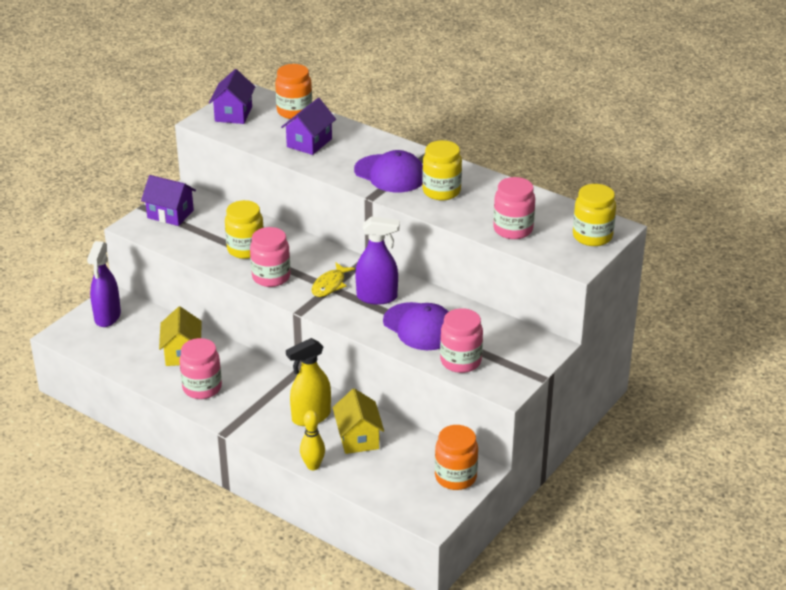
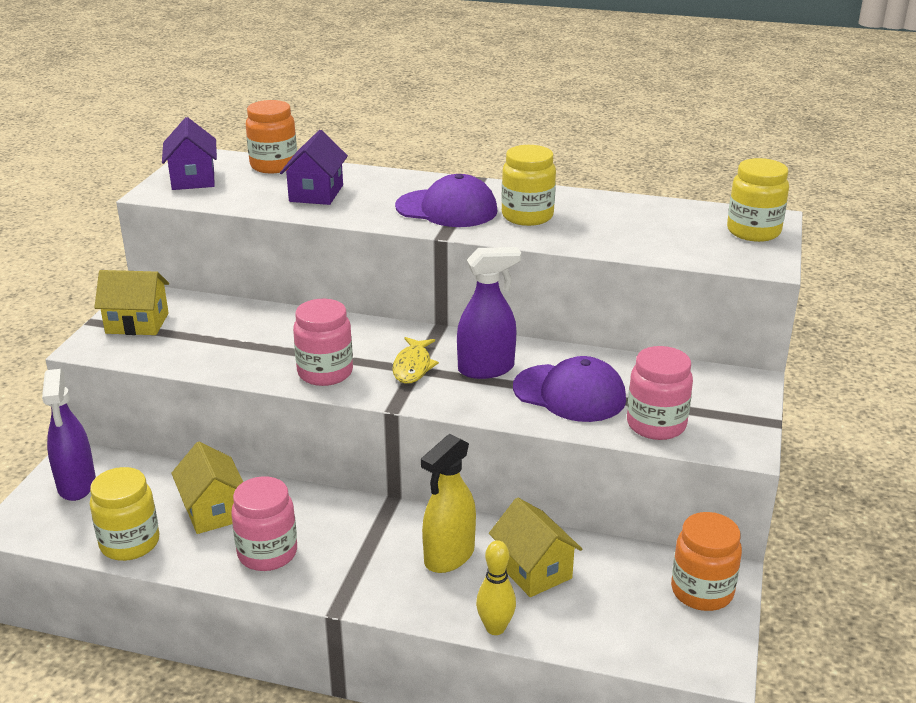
camera: 20 degrees left, 5 degrees down
purple house [141,175,196,226] -> yellow house [94,270,169,335]
yellow jar [225,200,264,259] -> yellow jar moved to [90,467,159,561]
pink jar [493,177,535,239] -> none

